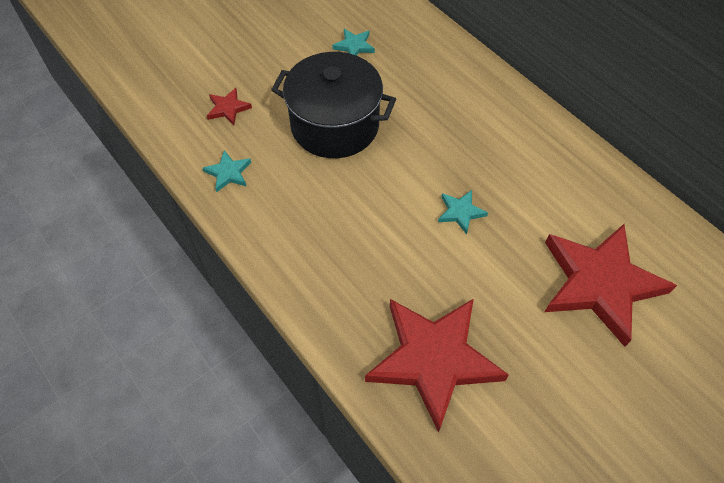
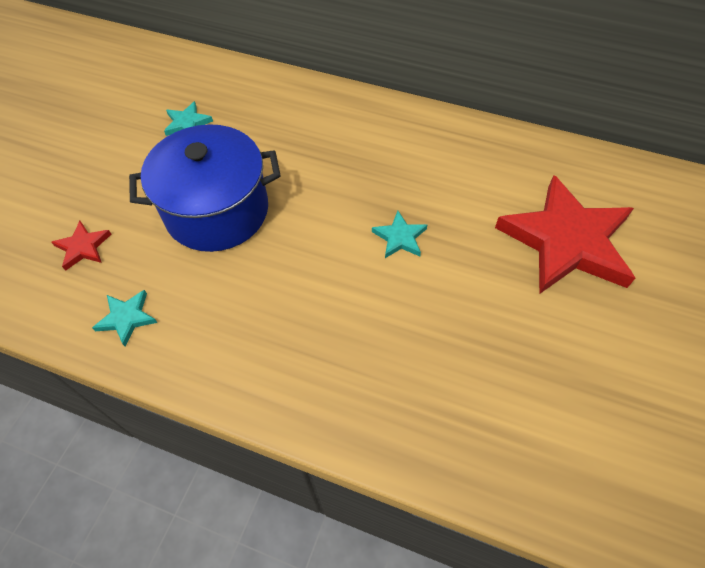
camera: 30 degrees left, 0 degrees up
black pot [271,52,396,158] -> blue pot [129,124,281,252]
red star [365,299,509,433] -> none

